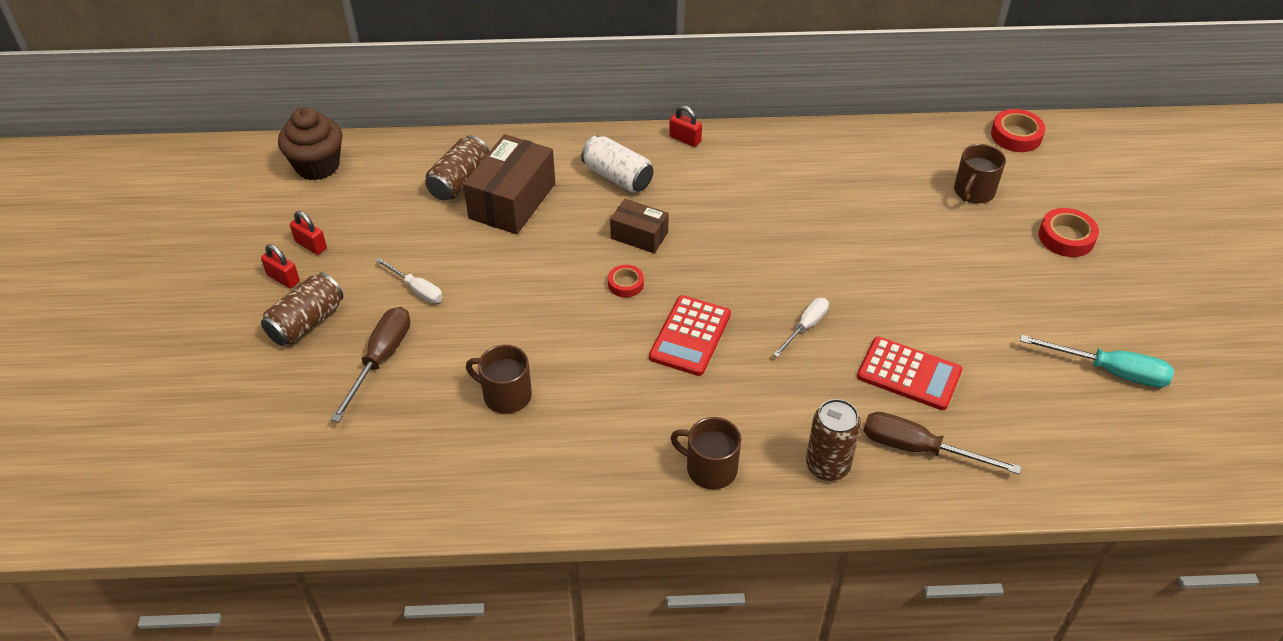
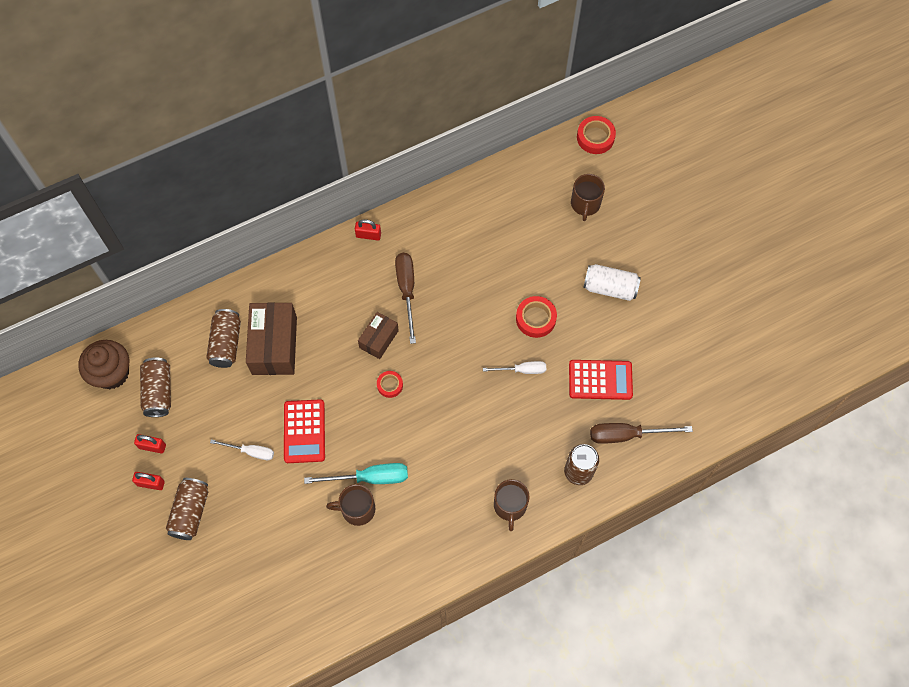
camera: 25 degrees left, 20 degrees up
brown screwdriver [331,307,410,422] -> brown screwdriver moved to [395,253,416,344]
white can [581,135,653,193] -> white can moved to [583,264,641,301]
brown box [610,199,669,253] -> brown box turned 60 degrees counterclockwise [358,312,399,359]
red calculator [649,295,731,376] -> red calculator moved to [284,399,325,463]
brown mug [670,417,741,489] -> brown mug turned 90 degrees counterclockwise [494,479,530,531]
white screwdriver [773,298,829,357] -> white screwdriver turned 75 degrees clockwise [483,361,546,374]
turquoise screwdriver [1020,335,1174,388] -> turquoise screwdriver moved to [304,463,408,484]
red tape [1039,208,1099,257] -> red tape moved to [516,296,557,338]
none -> brown can [140,358,171,417]

